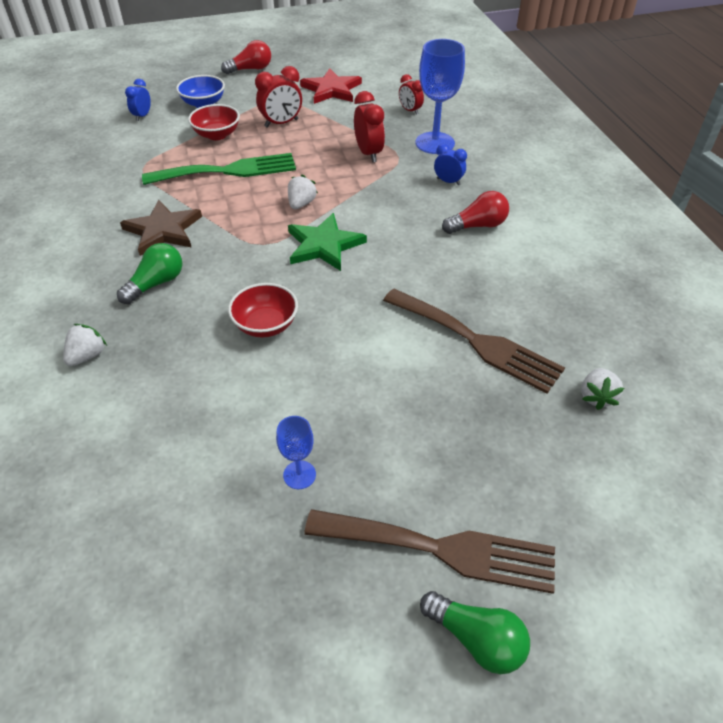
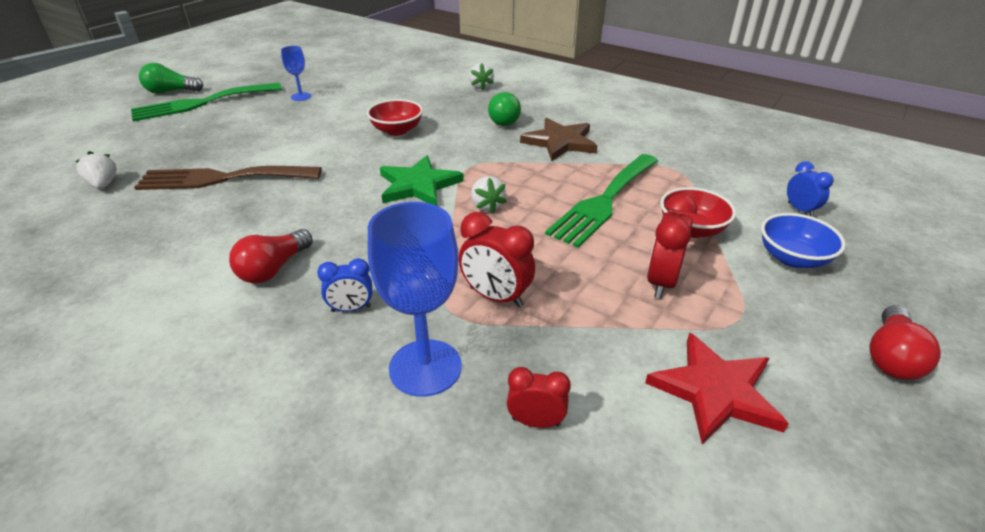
camera: 140 degrees right, 10 degrees down
brown fork [304,509,555,594] -> green fork [131,83,282,122]

